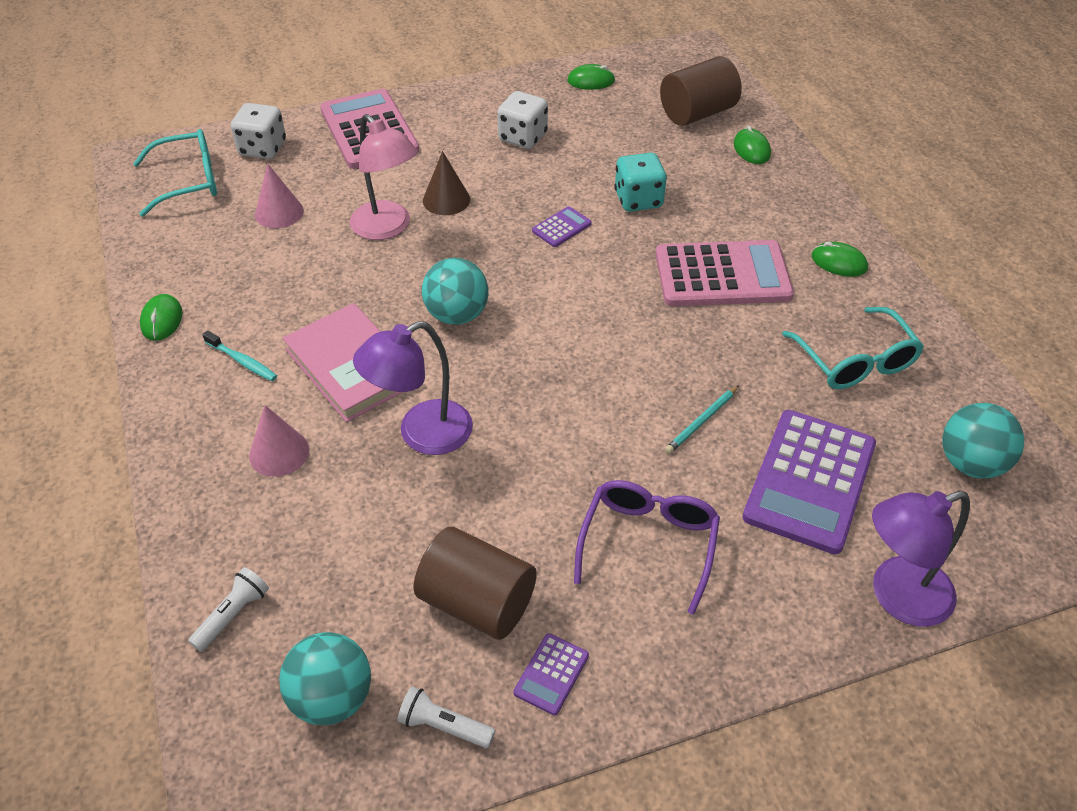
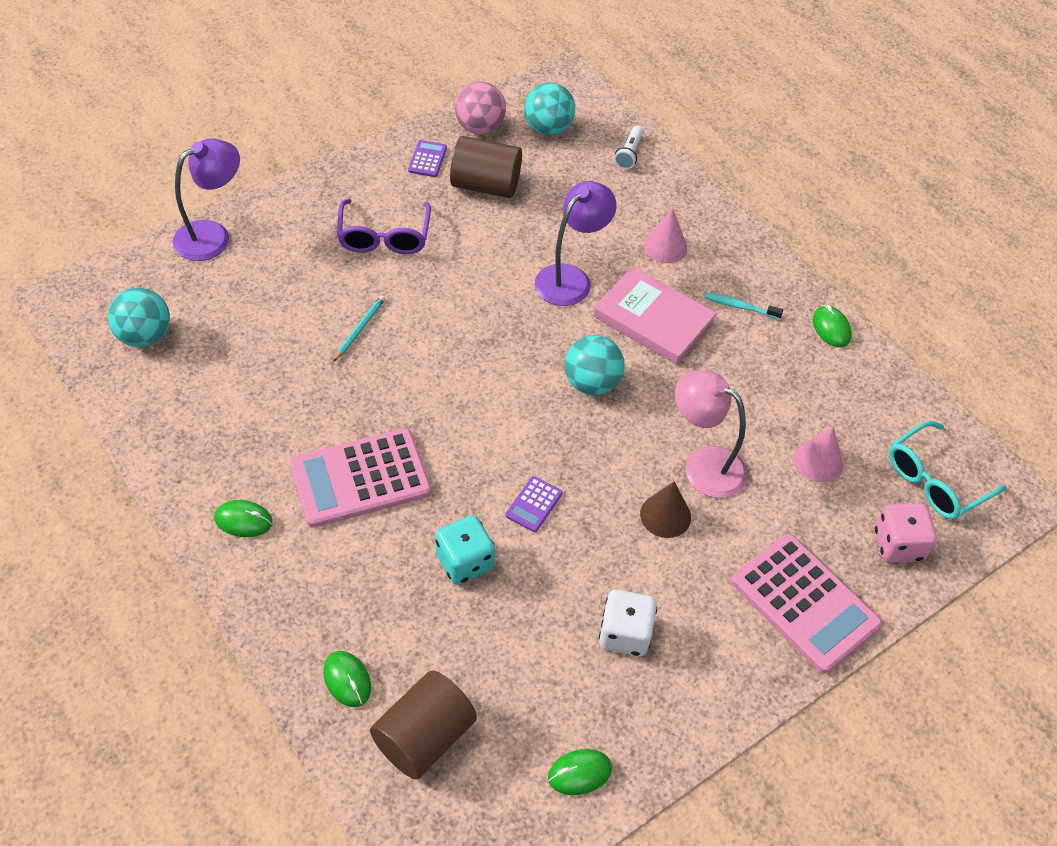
camera: 160 degrees right, 5 degrees up
white dice [231,103,286,159] -> pink dice [875,503,937,563]
white flashlight [398,686,495,748] -> pink ball [455,81,506,134]
purple calculator [742,410,876,554] -> none
turquoise glasses [782,307,924,389] -> none

